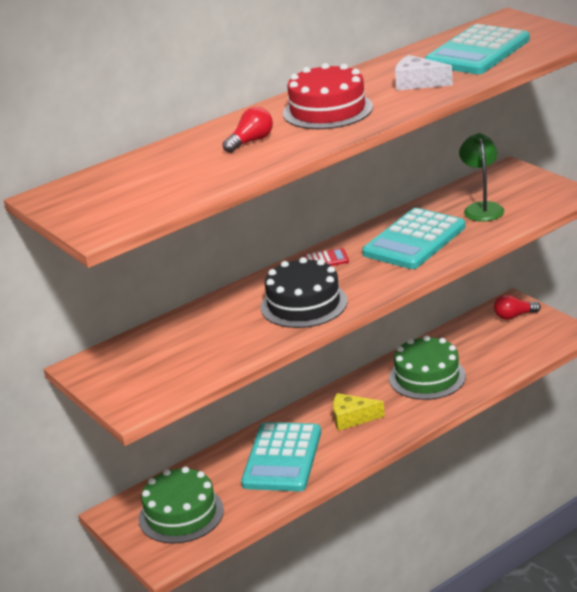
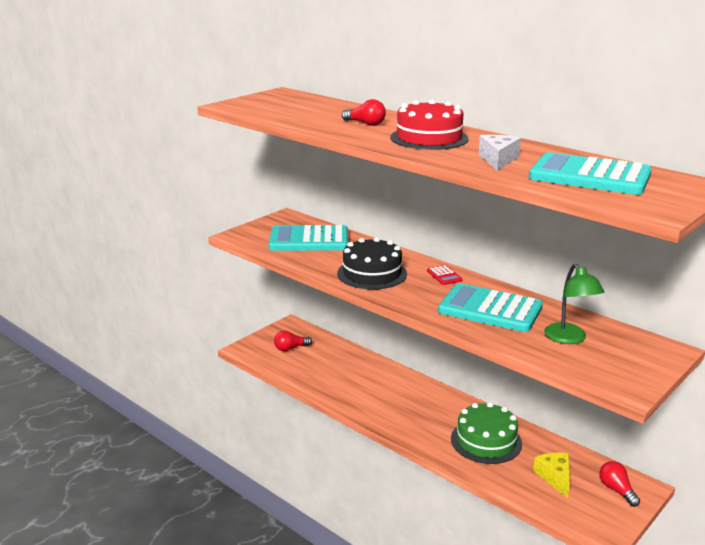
camera: 75 degrees right, 5 degrees down
green cake [139,467,224,544] -> red light bulb [274,331,312,351]
turquoise calculator [241,422,321,491] -> turquoise calculator moved to [269,225,348,251]
yellow cheese [333,393,385,431] -> yellow cheese moved to [533,453,570,498]
green lamp [459,133,504,222] -> green lamp turned 90 degrees clockwise [544,264,605,344]

